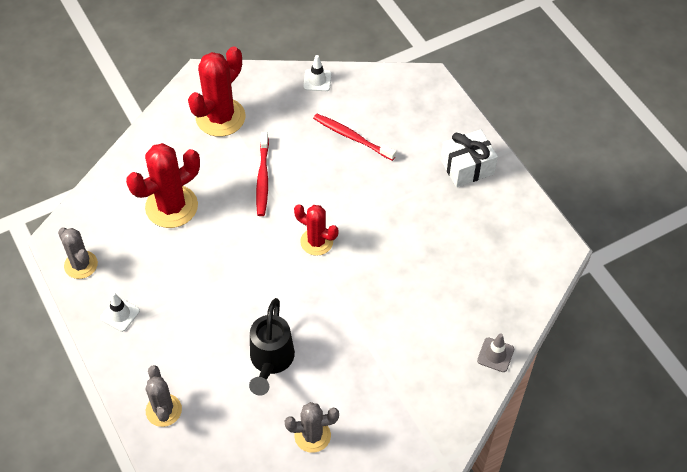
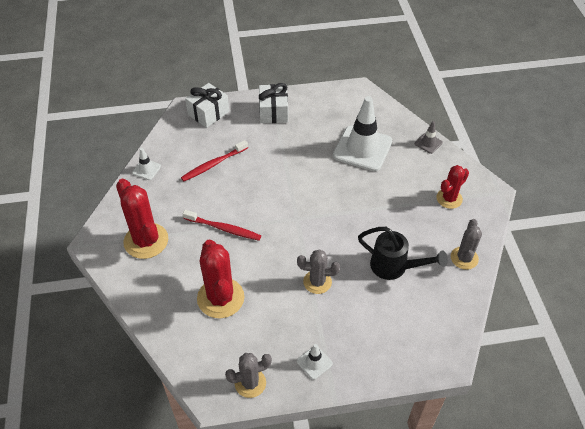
camera: 70 degrees left, 5 degrees down
grey cactus [146,365,182,427] -> grey cactus moved to [297,249,340,294]
red cactus [294,204,338,256] -> red cactus moved to [436,165,469,209]
none -> white gift [185,83,229,128]
none -> white traffic cone [333,96,392,171]

